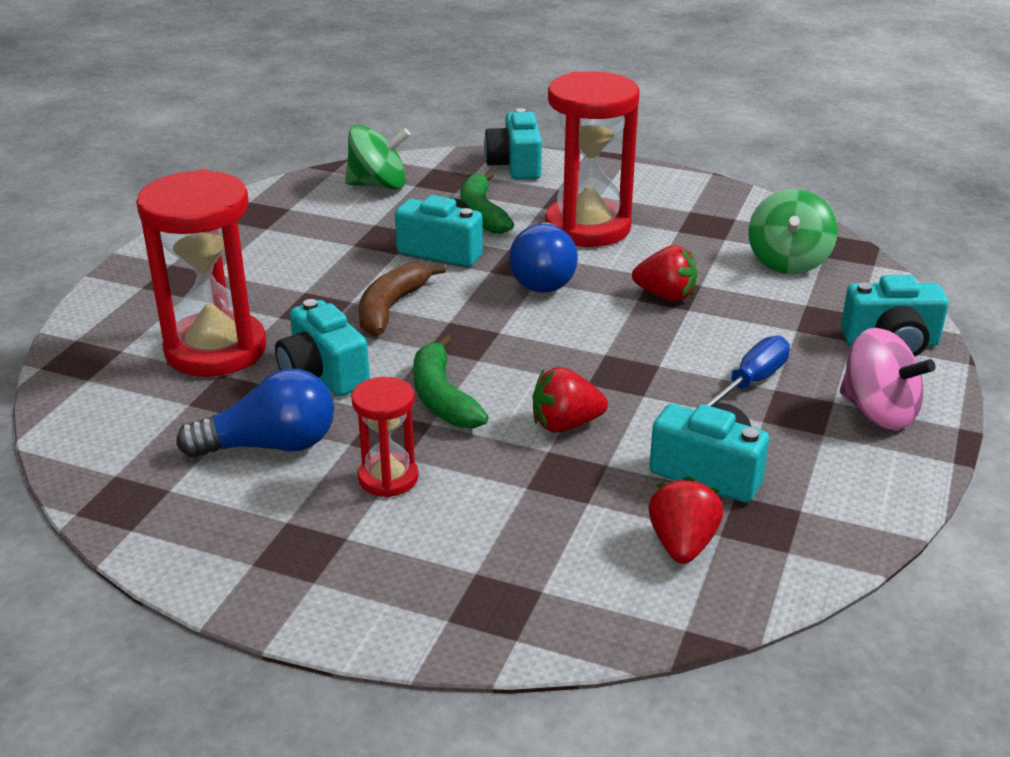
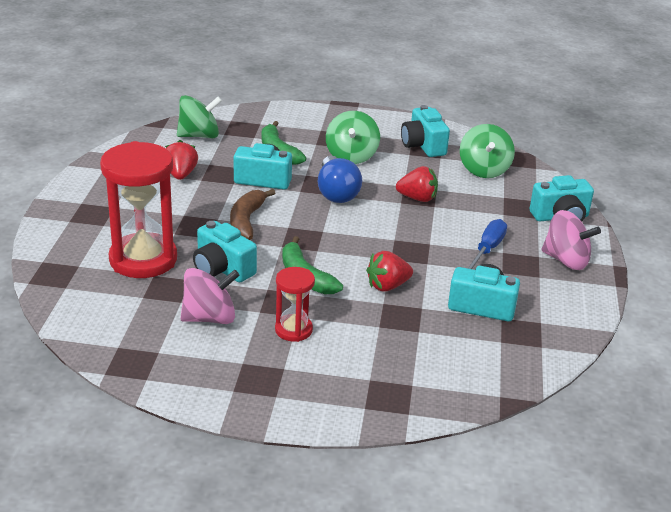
camera: 15 degrees left, 0 degrees up
blue light bulb [176,369,334,458] -> pink spinning top [180,268,240,324]
turquoise camera [484,108,542,180] -> turquoise camera moved to [401,105,450,157]
red hourglass [545,71,640,247] -> green spinning top [326,111,380,164]
red strawberry [648,477,723,564] -> red strawberry moved to [165,140,198,180]

